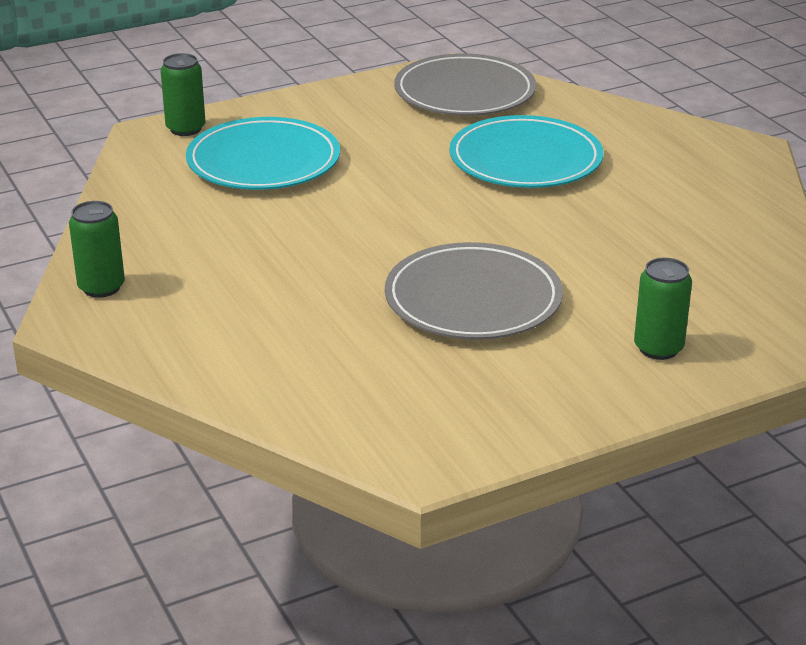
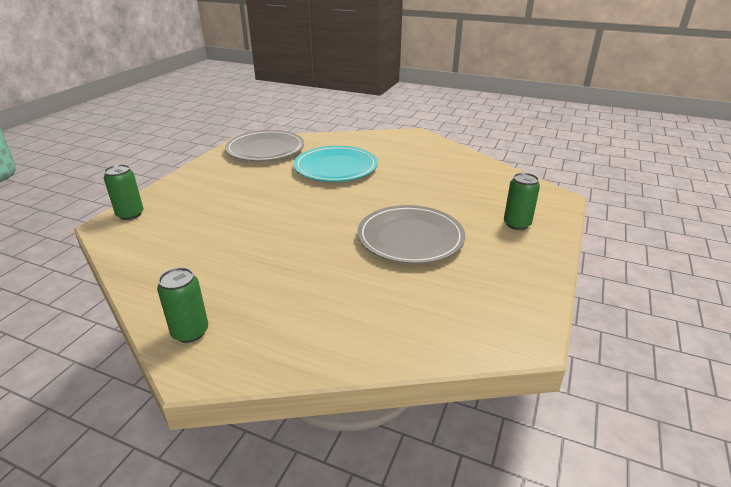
camera: 40 degrees left, 0 degrees up
turquoise plate [186,117,340,190] -> none

